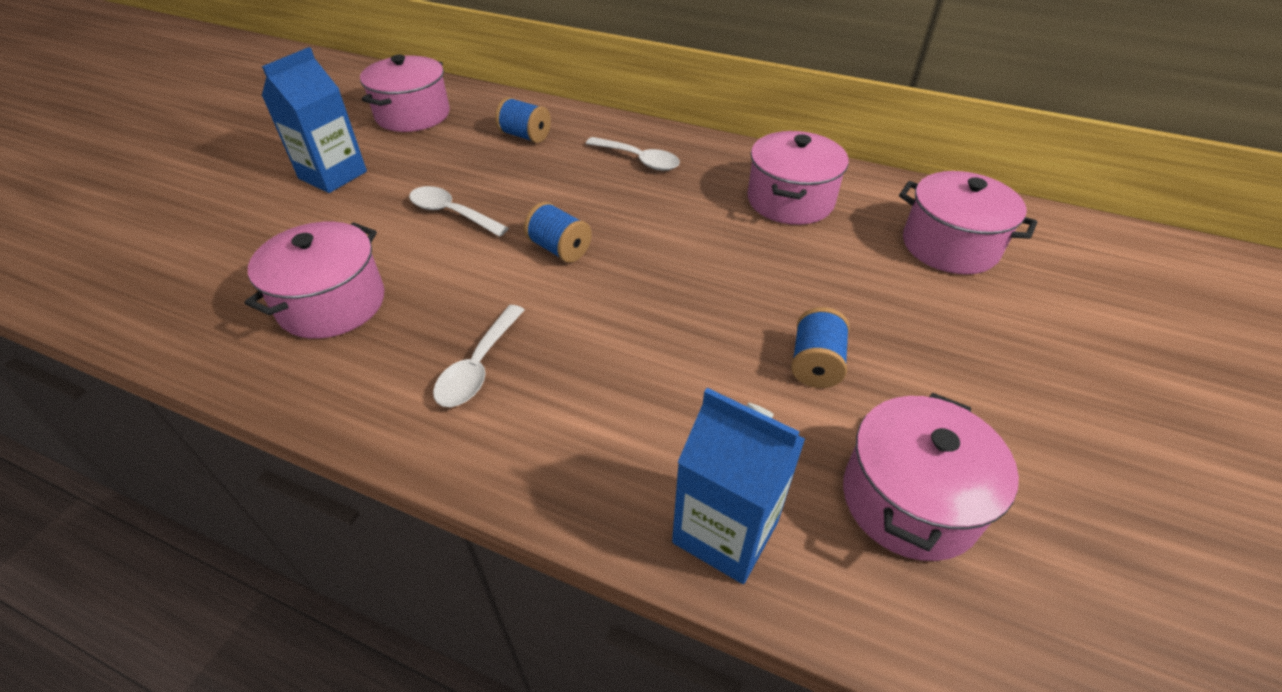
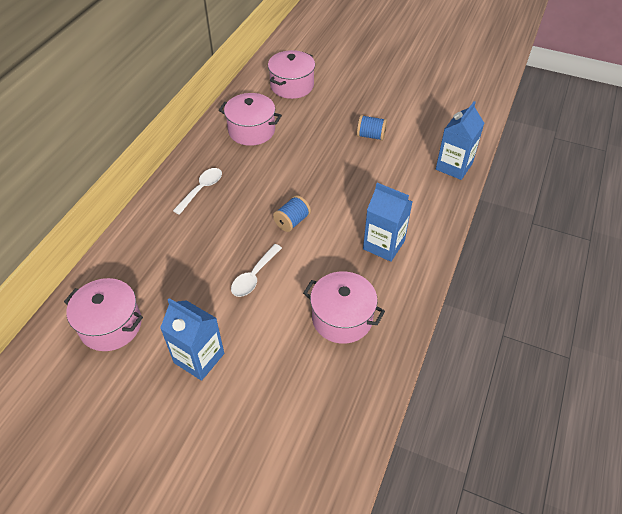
camera: 90 degrees left, 5 degrees up
white spoon [433,305,525,407] -> blue carton [363,183,412,262]
blue spool [495,97,551,143] -> none
pink pot [843,393,1019,561] -> none

